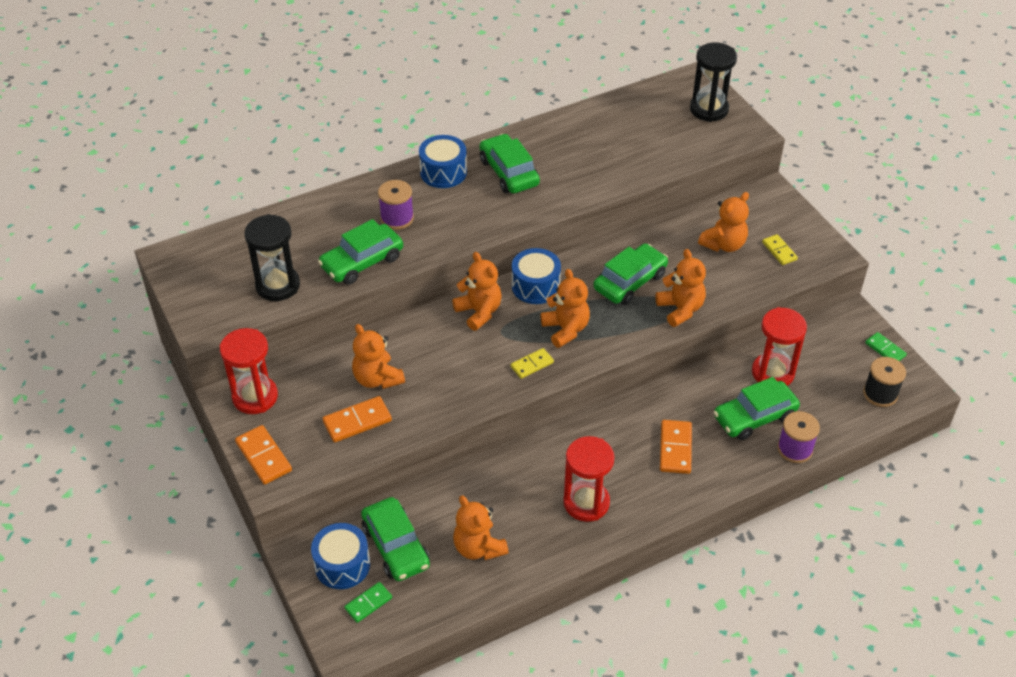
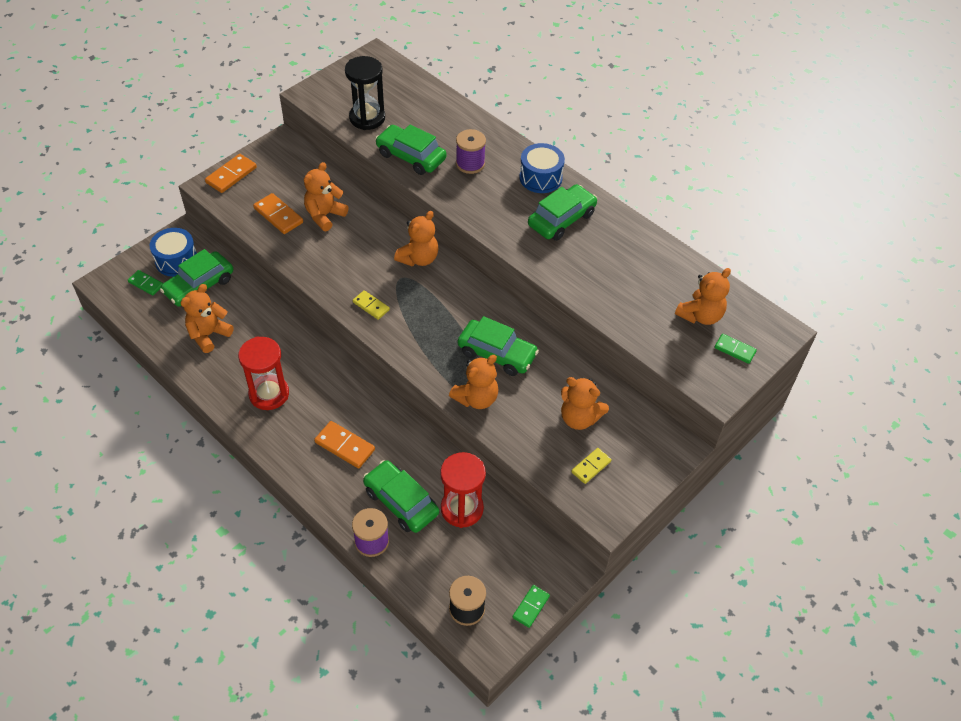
camera: 70 degrees right, 5 degrees up
red hourglass [220,328,278,414] -> none
blue drum [512,248,561,304] -> none
orange teddy bear [541,269,590,348] -> orange teddy bear moved to [675,268,731,325]
orange domino [660,420,692,474] -> orange domino turned 45 degrees clockwise [314,421,375,469]
black hourglass [690,42,737,122] -> green domino [714,334,757,364]

